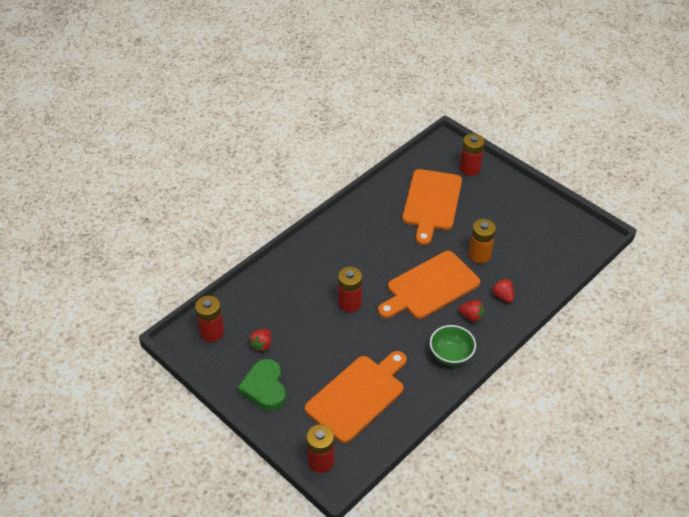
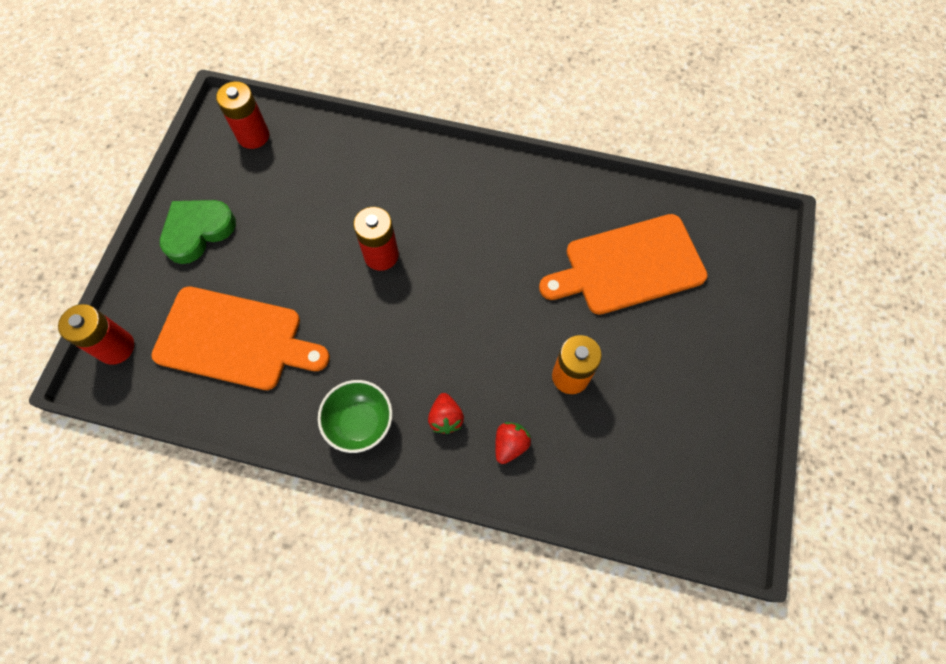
camera: 60 degrees right, 20 degrees up
red strawberry [249,329,271,352] -> none
orange cutting board [378,251,480,319] -> none
red battery [460,133,485,176] -> none

